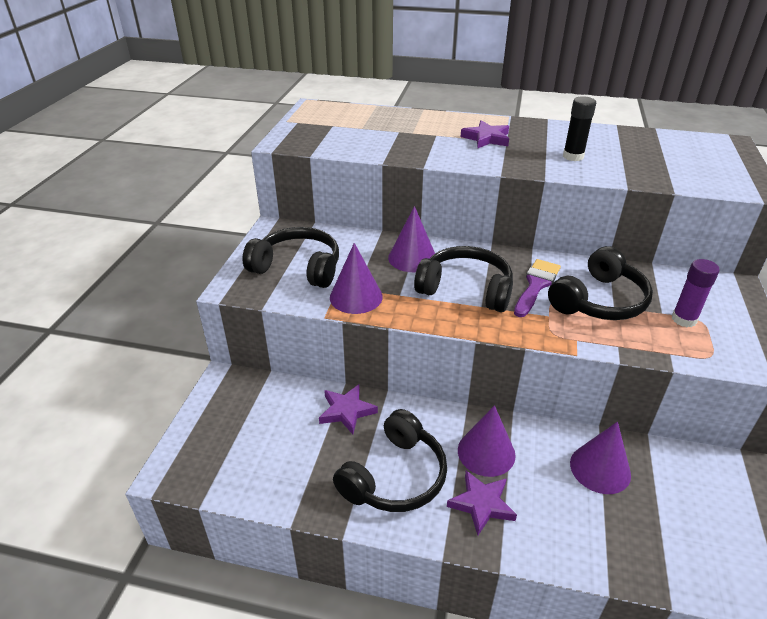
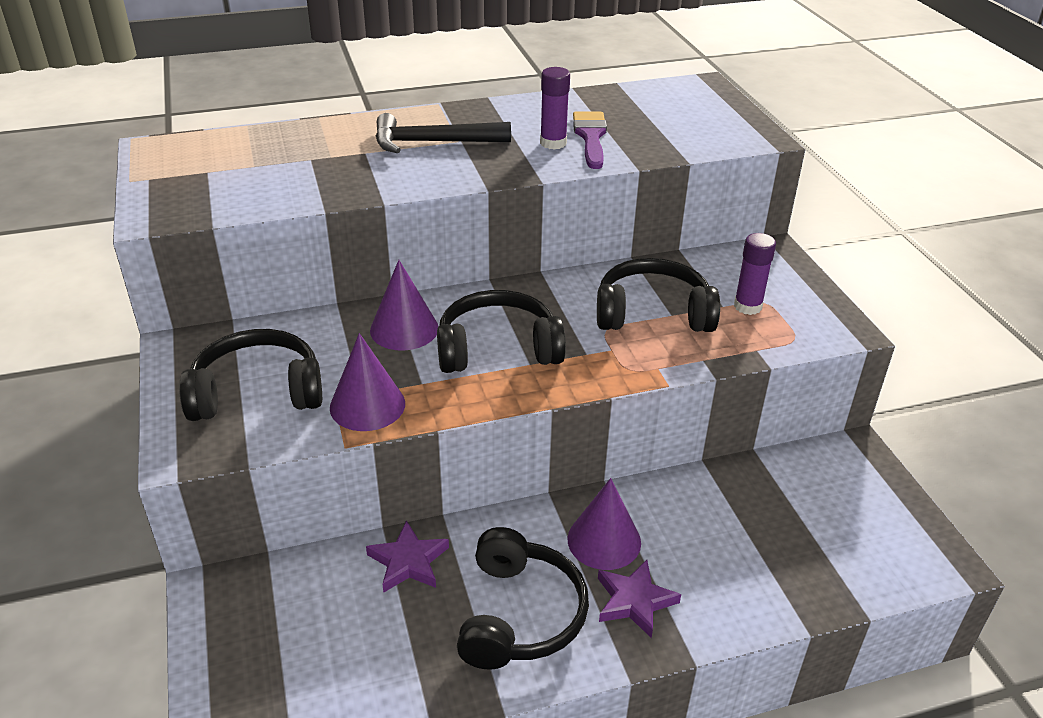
camera: 30 degrees left, 0 degrees up
purple star [460,120,509,148] -> black hammer [376,113,511,153]
purple brush [514,259,561,317] -> purple brush moved to [573,111,607,169]
black headphones [548,246,653,320] -> black headphones turned 105 degrees counterclockwise [597,258,720,332]
black glue stick [563,96,596,161] -> purple glue stick [540,67,570,150]
purple cone [570,421,631,494] -> none

